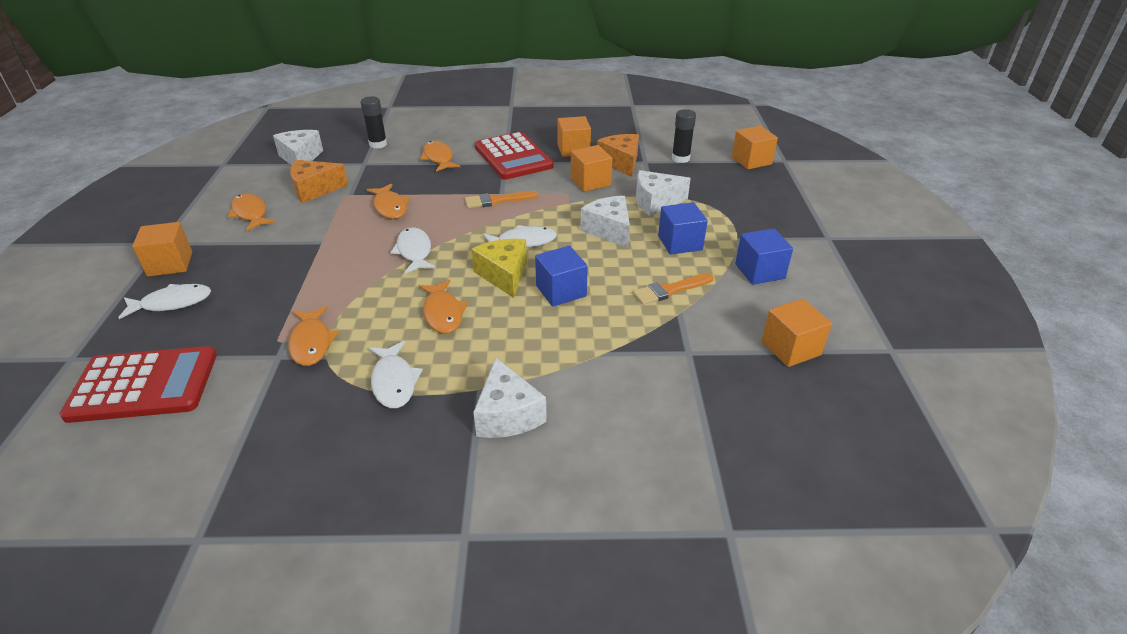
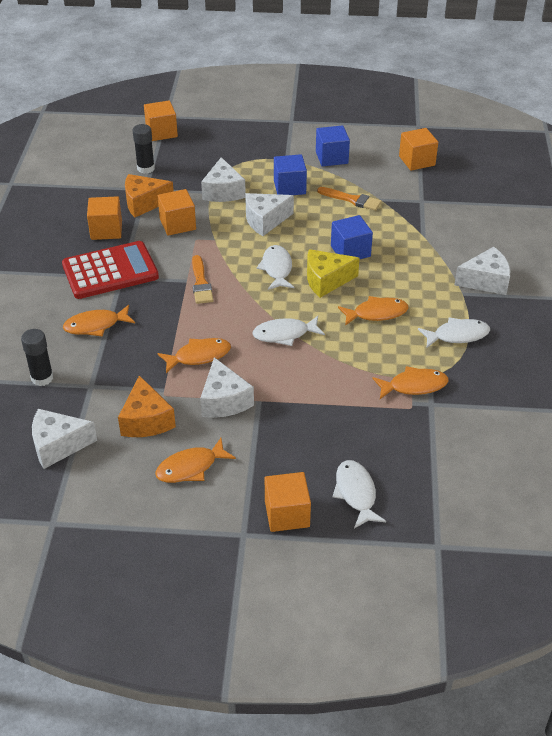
camera: 85 degrees left, 5 degrees up
red calculator [60,346,217,423] -> none
orange brush [633,273,714,305] -> orange brush turned 45 degrees counterclockwise [317,187,382,211]
none -> white cheese [200,357,254,418]

